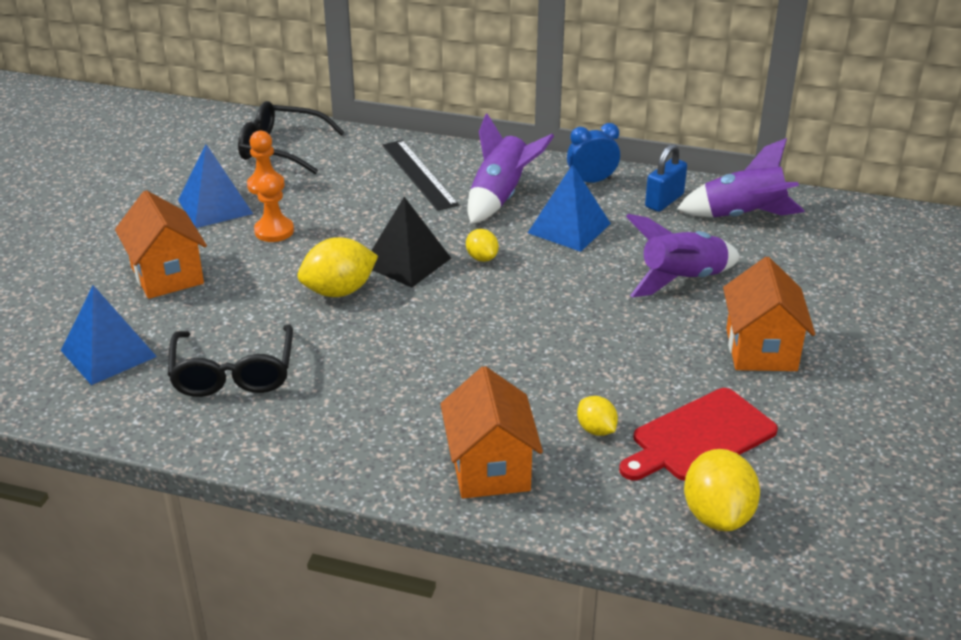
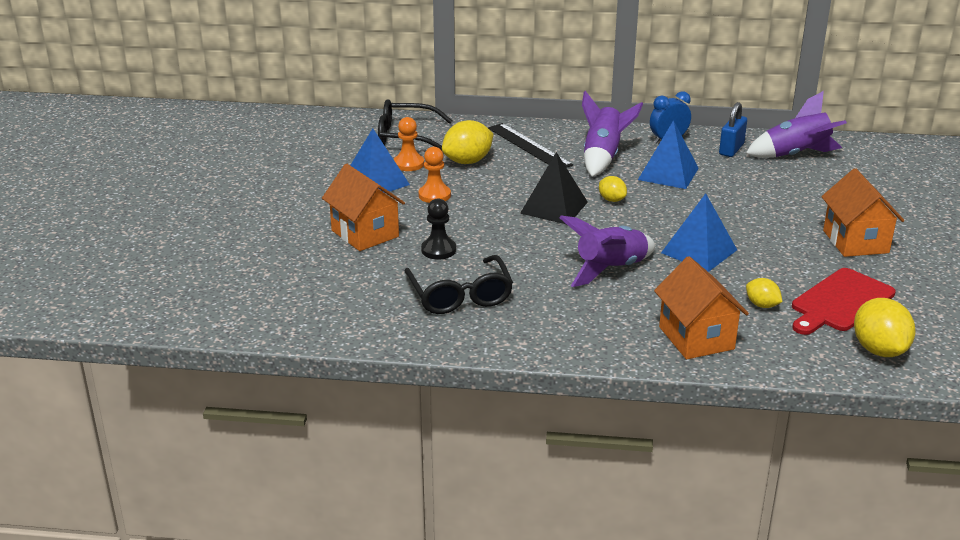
camera: 10 degrees left, 5 degrees down
blue pyramid [61,285,157,385] -> blue pyramid moved to [661,193,737,272]
yellow lemon [297,237,378,297] -> yellow lemon moved to [442,120,493,164]
purple rocket [626,214,740,297] -> purple rocket moved to [559,215,655,287]
none -> black pawn [421,199,456,259]

